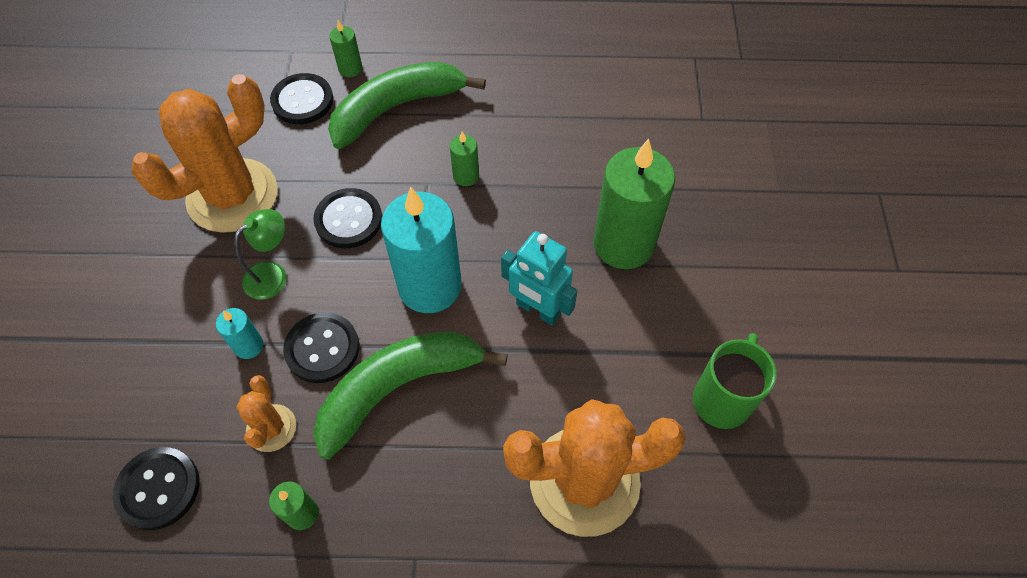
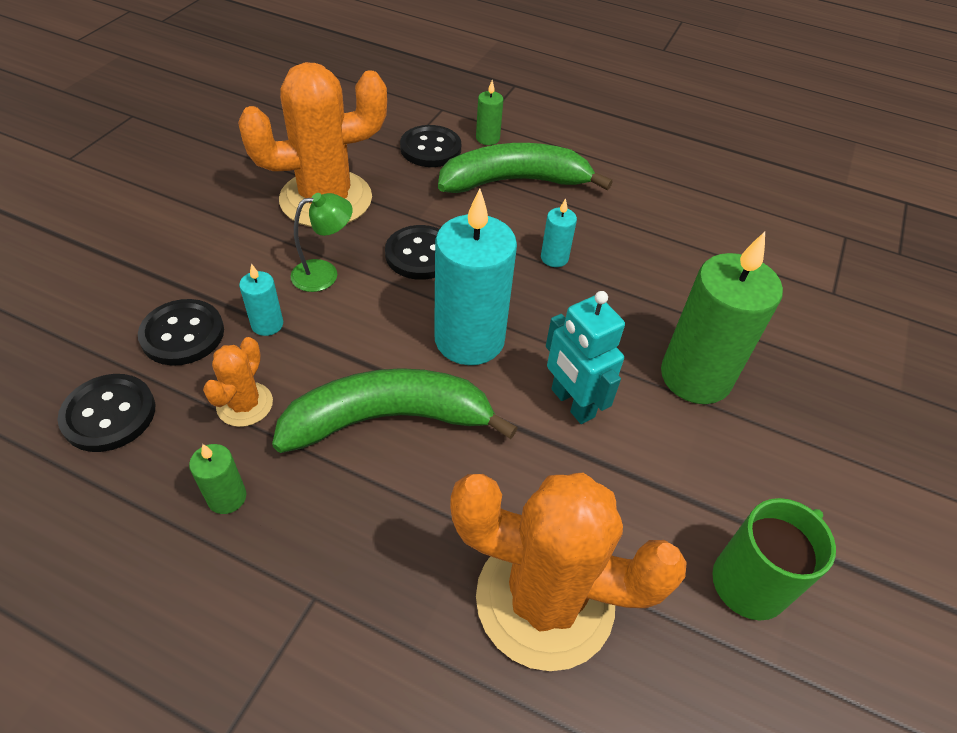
camera: 20 degrees right, 10 degrees down
black button [283,312,359,383] -> black button moved to [138,299,224,366]
green candle [450,131,479,186] -> turquoise candle [541,198,577,267]

